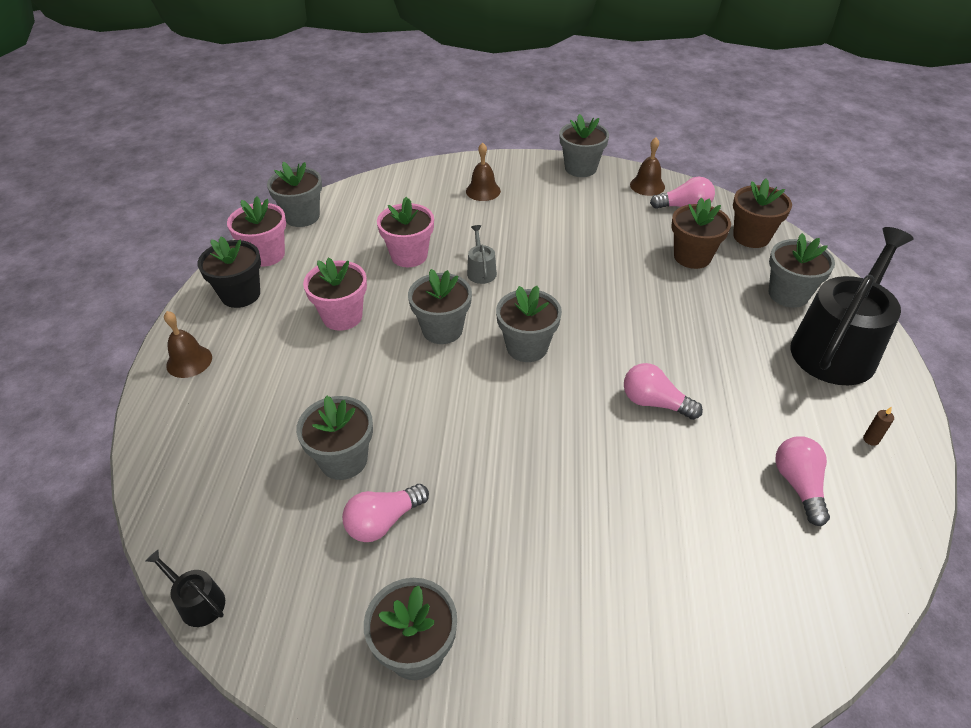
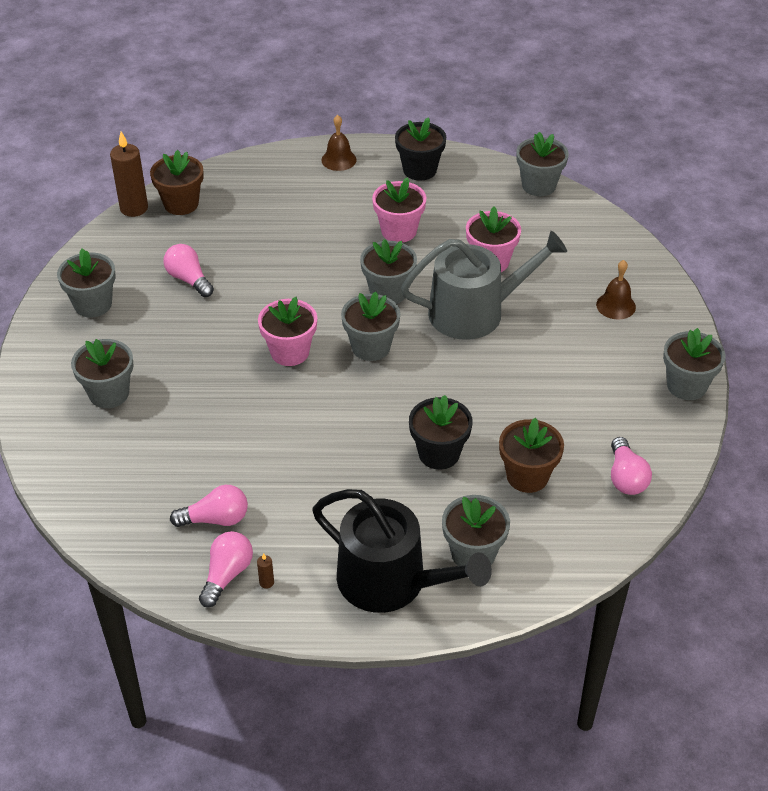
camera: 85 degrees right, 0 degrees up
black watering can [146,550,225,627] -> brown candle [110,132,148,217]
pink flower pot [227,197,286,267] -> pink flower pot moved to [258,297,317,366]
grey flower pot [296,395,373,480] -> grey flower pot moved to [71,339,134,408]
grey watering can [467,225,497,284] -> grey watering can [401,231,567,340], size x2.46
pink light bulb [624,363,703,420] -> pink light bulb moved to [199,531,253,607]
brown bell [630,138,665,196] -> none
brown flower pot [733,179,792,248] -> brown flower pot moved to [150,150,203,215]
none -> black flower pot [409,395,473,470]

